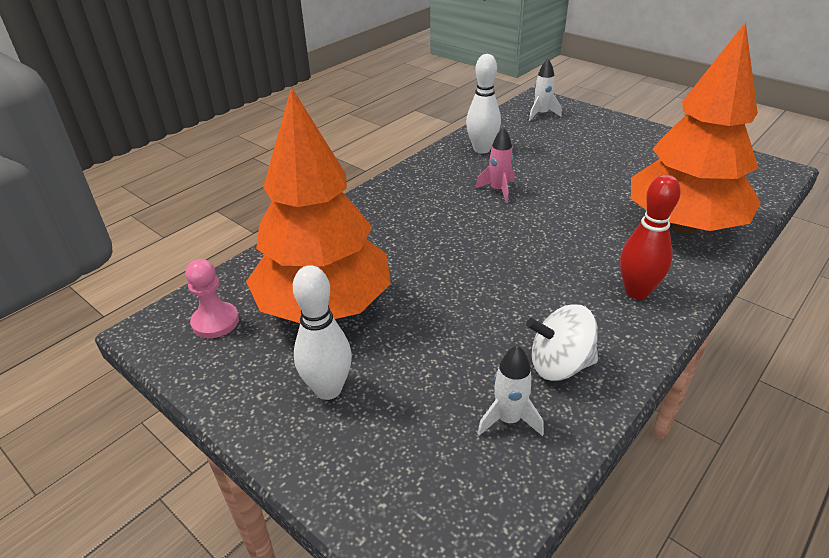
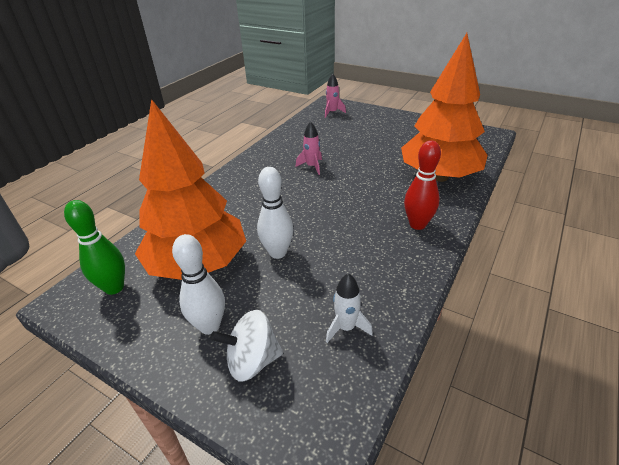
camera: 10 degrees left, 0 degrees up
pink pawn [185,259,239,338] -> green bowling pin [64,200,125,295]
white bowling pin [466,54,501,154] -> white bowling pin moved to [257,167,294,259]
white spinning top [526,304,598,381] -> white spinning top moved to [210,310,283,381]
white rocket [529,59,561,121] -> pink rocket [325,73,346,118]

